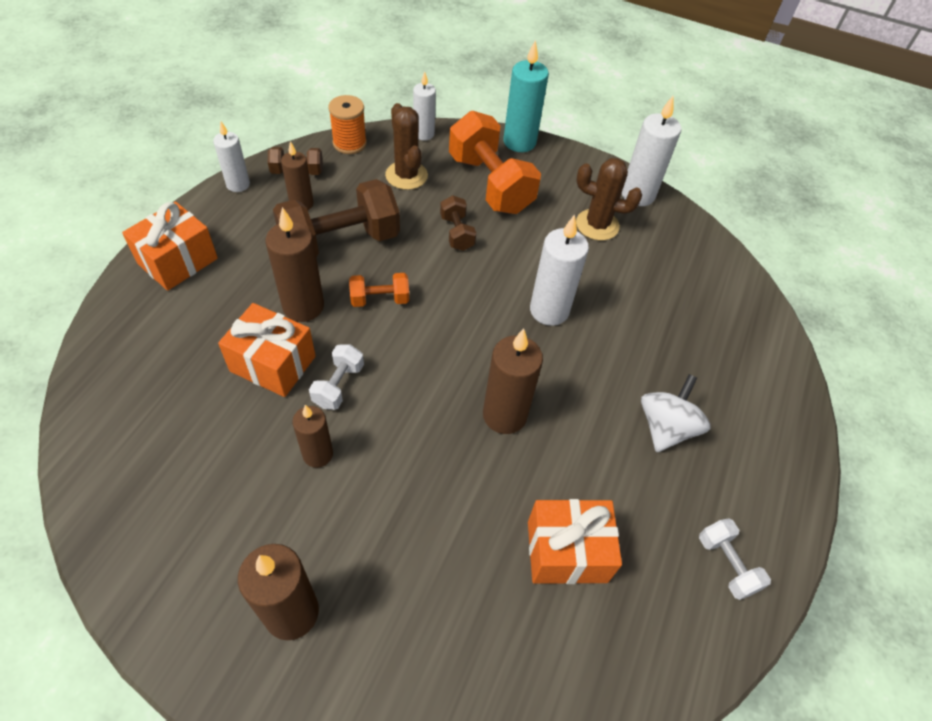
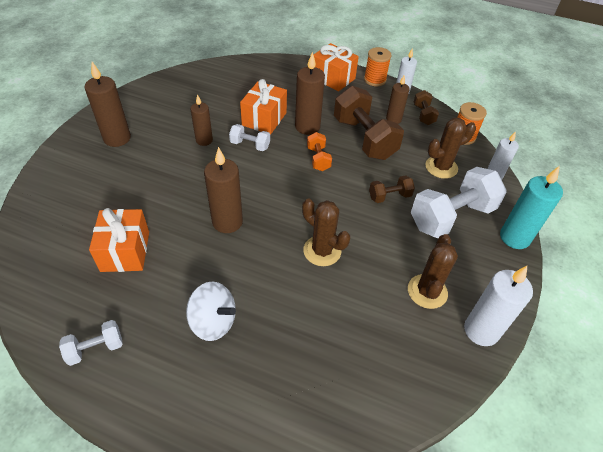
camera: 90 degrees right, 5 degrees down
orange dumbbell [449,111,541,214] -> white dumbbell [411,167,507,238]
white candle [530,214,589,326] -> brown cactus [302,199,350,266]
none -> orange spool [364,47,392,86]

